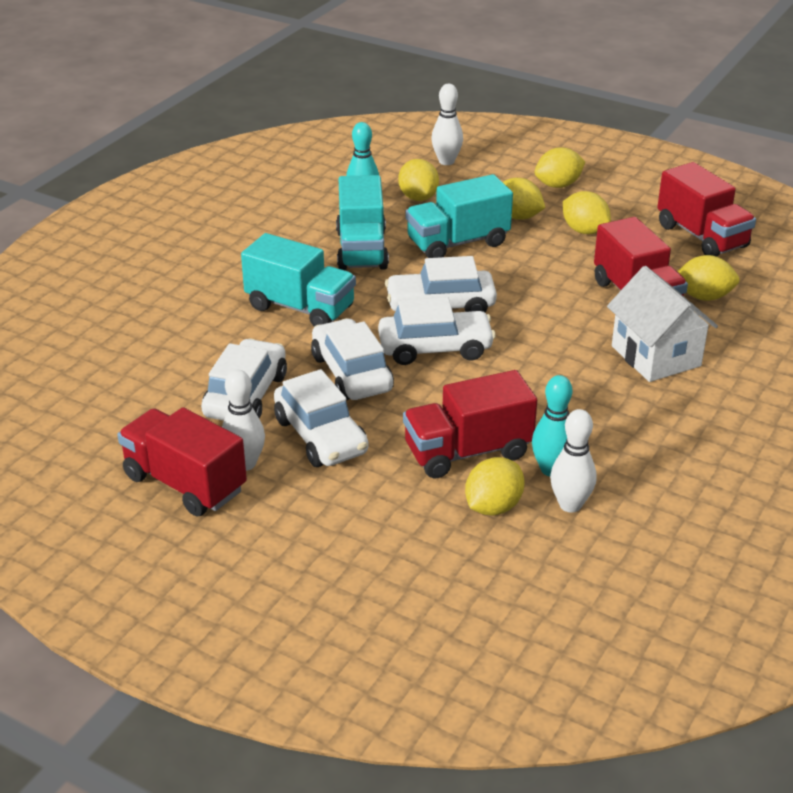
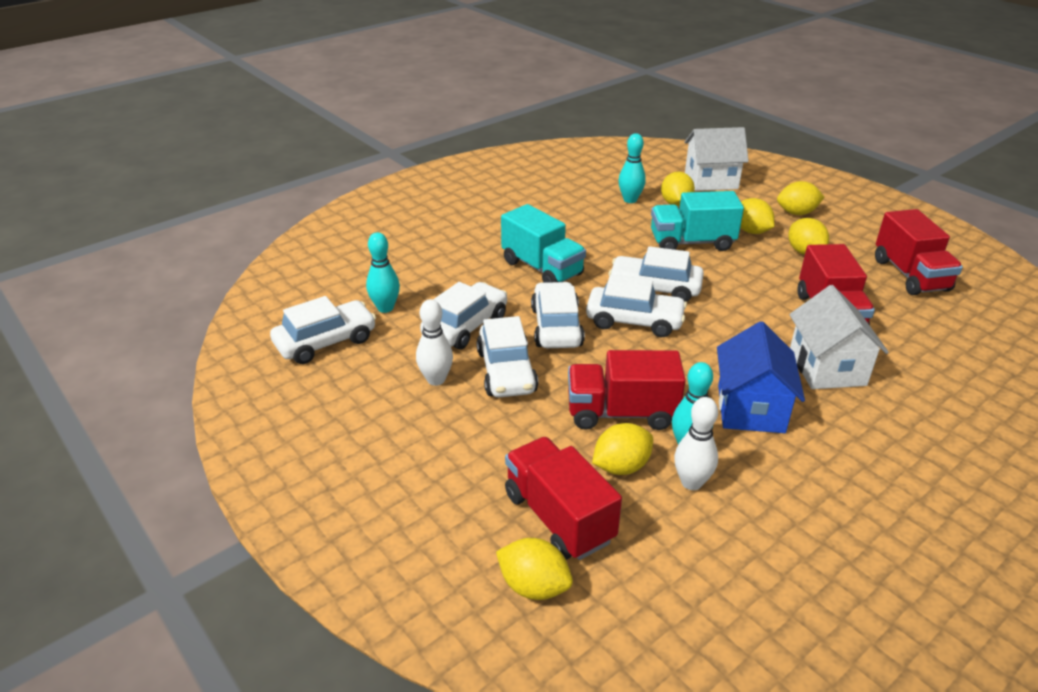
camera: 20 degrees right, 0 degrees up
red truck [117,407,247,517] -> red truck moved to [505,437,622,560]
turquoise truck [336,175,389,270] -> none
white bowling pin [431,84,463,165] -> white house [684,127,749,191]
yellow lemon [677,255,740,301] -> yellow lemon moved to [496,538,573,600]
none -> white car [270,296,376,364]
none -> turquoise bowling pin [366,232,400,313]
none -> blue house [717,321,805,433]

